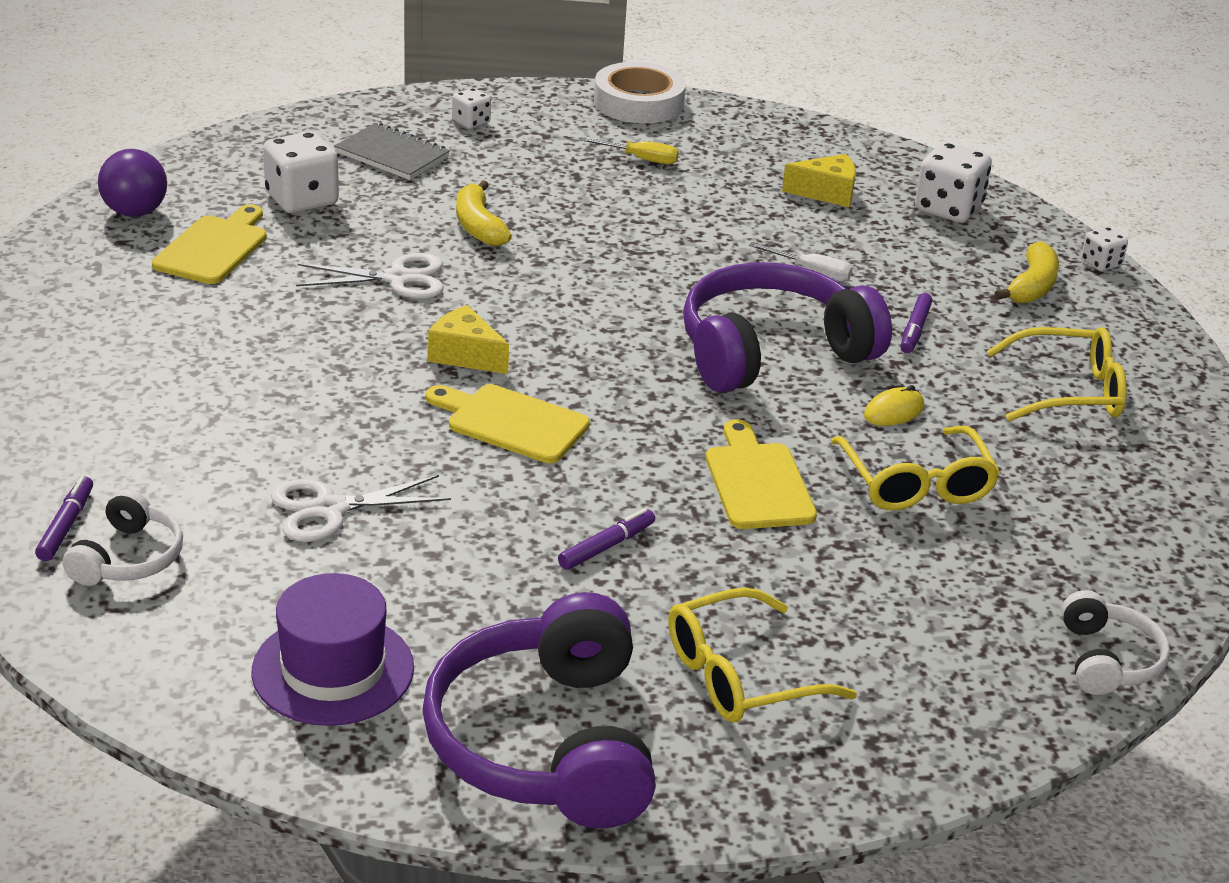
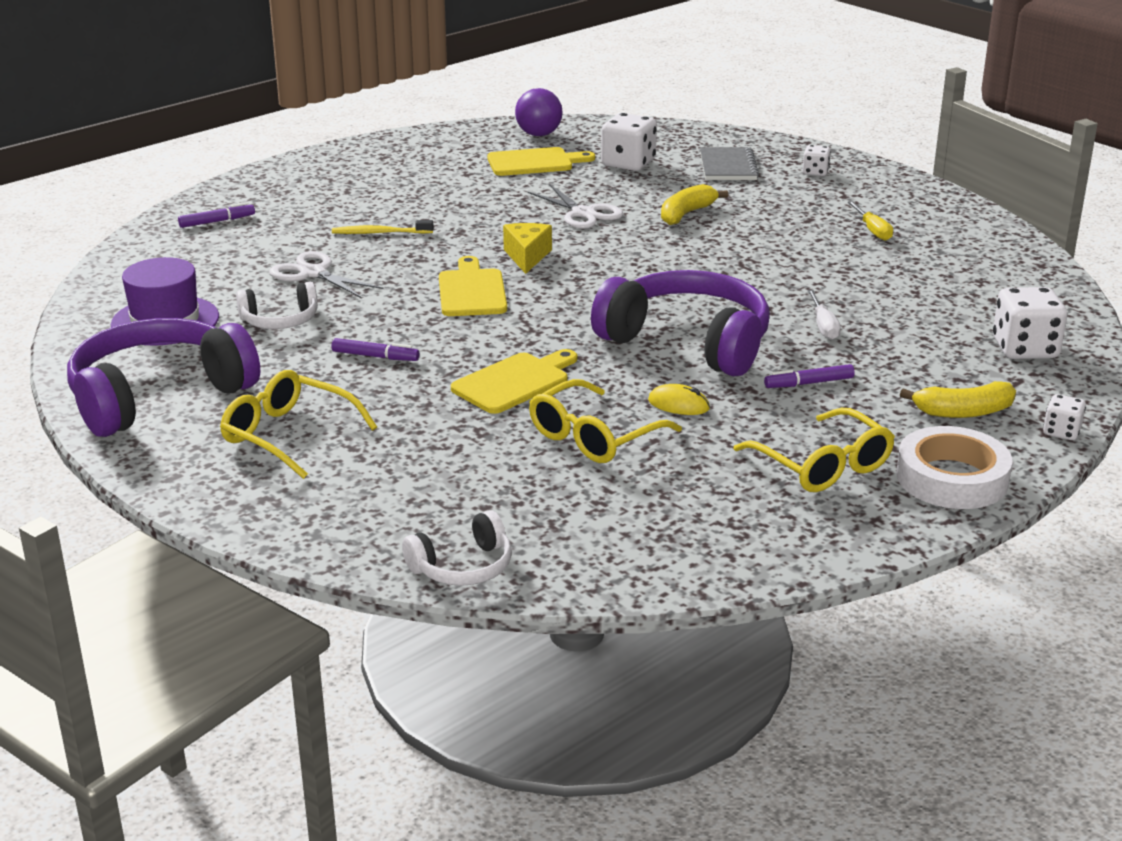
camera: 60 degrees right, 5 degrees down
white headphones [63,489,183,586] -> white headphones moved to [236,281,318,329]
white tape [594,62,686,123] -> white tape moved to [896,426,1013,509]
yellow cheese [782,154,856,207] -> none
none -> yellow toothbrush [332,220,433,234]

